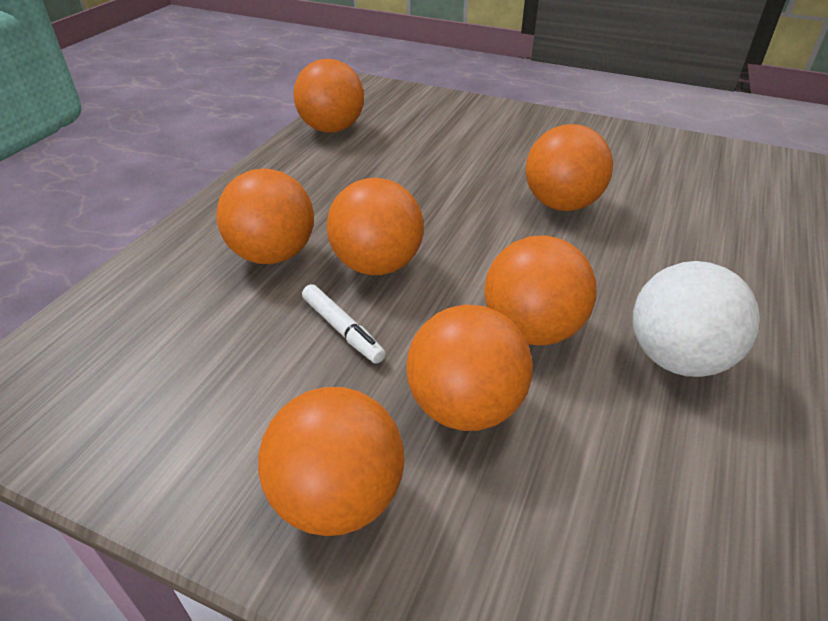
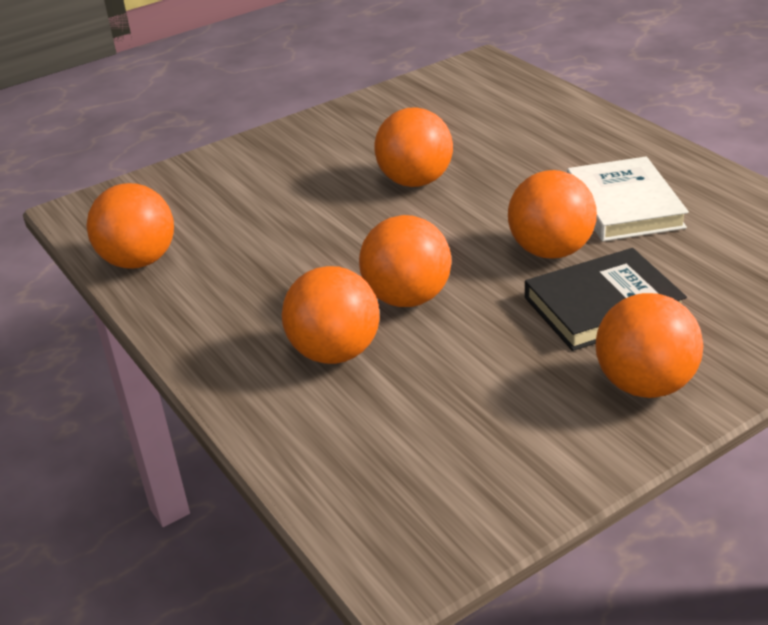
camera: 55 degrees left, 5 degrees down
white marker [302,284,386,364] -> none
orange ball [406,305,533,431] -> black book [525,248,687,351]
white ball [633,261,760,377] -> white book [567,157,689,242]

